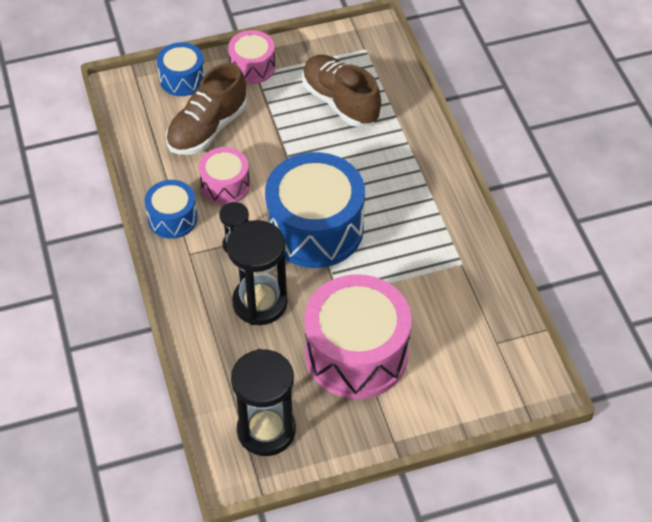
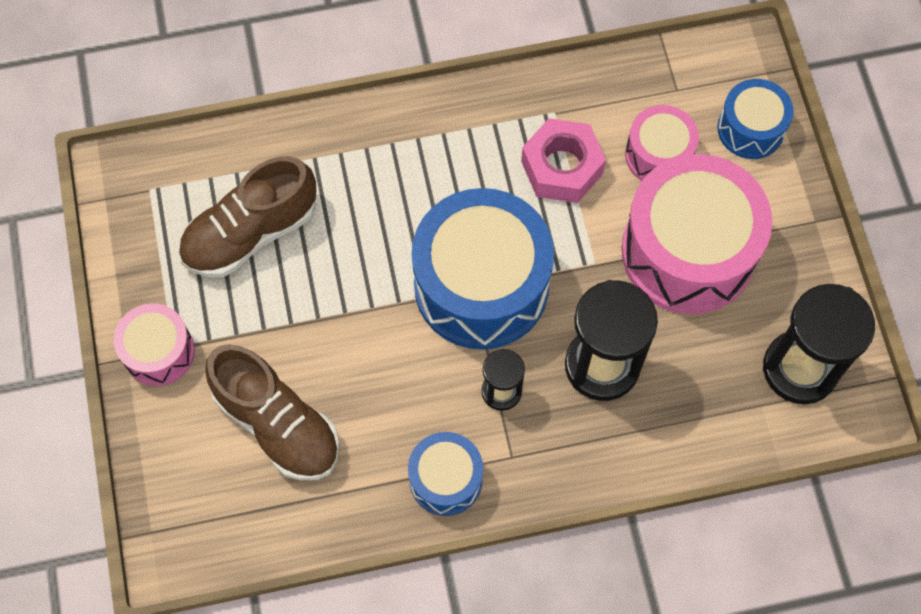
camera: 85 degrees left, 15 degrees up
blue drum [157,42,205,96] -> blue drum moved to [717,79,794,159]
pink drum [199,147,250,205] -> pink drum moved to [625,105,699,181]
none -> pink nut [521,118,606,203]

